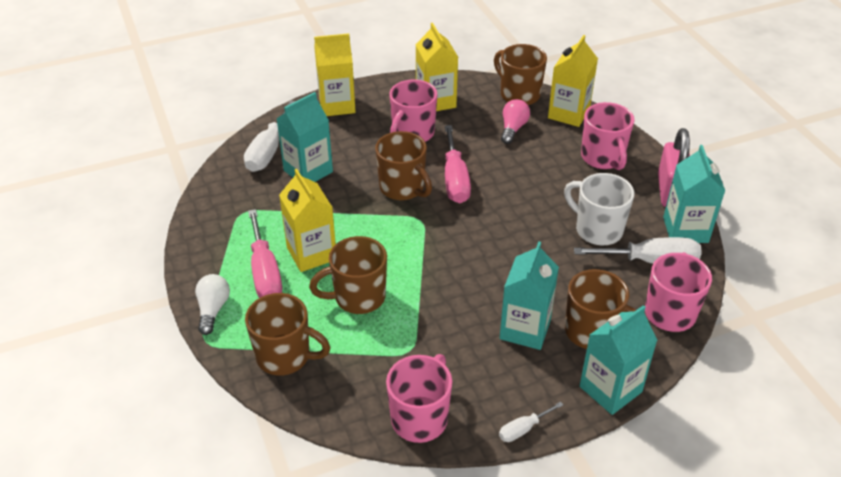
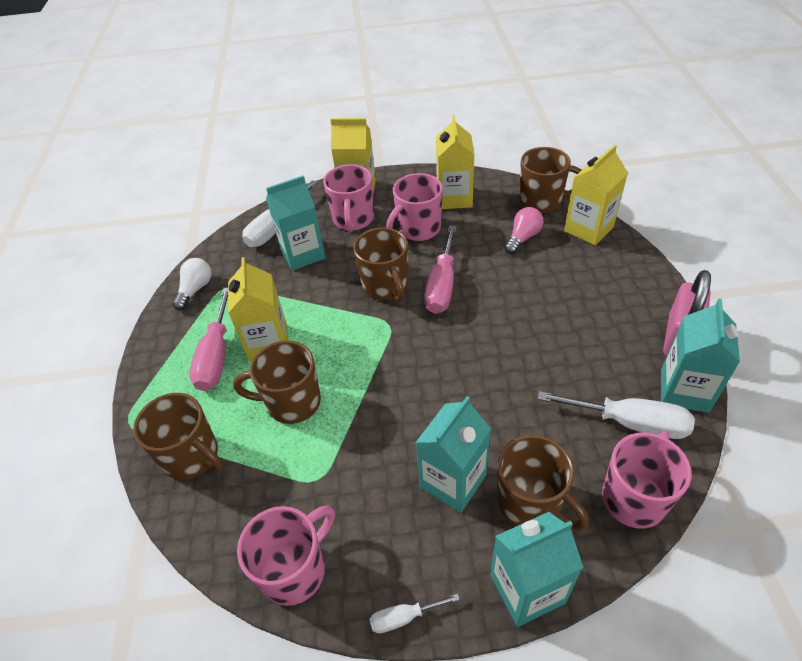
camera: 20 degrees right, 5 degrees up
white light bulb [195,274,230,335] -> white light bulb moved to [172,258,212,310]
brown mug [494,44,547,105] -> brown mug turned 120 degrees clockwise [519,147,582,213]
white mug [564,173,634,245] -> none
pink mug [581,102,635,170] -> pink mug moved to [323,164,374,233]

